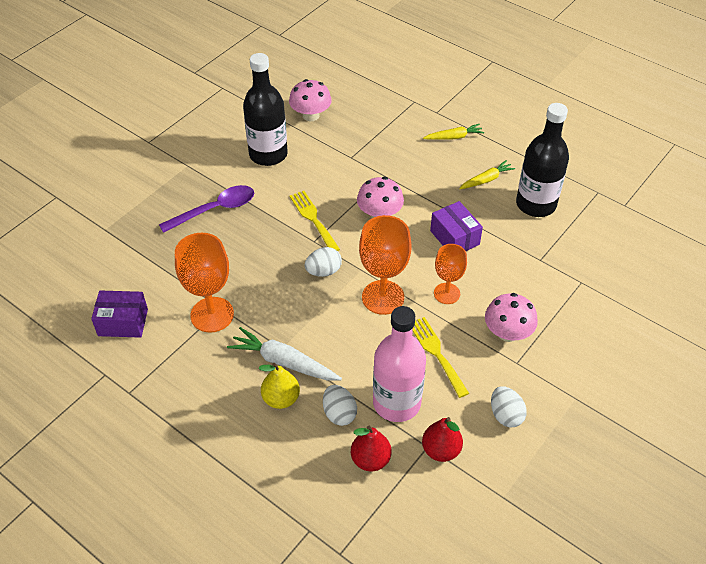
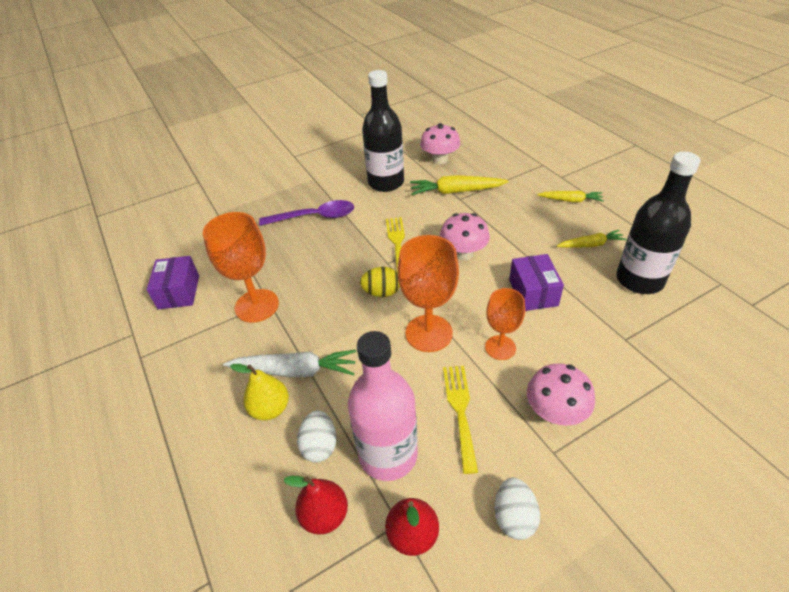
camera: 25 degrees right, 5 degrees down
purple box [91,290,148,338] -> purple box turned 60 degrees clockwise [147,256,199,309]
white carrot [227,327,342,381] -> white carrot turned 135 degrees clockwise [223,350,356,377]
white egg [304,247,342,277] -> yellow egg [360,267,400,297]
none -> yellow carrot [410,175,509,195]

